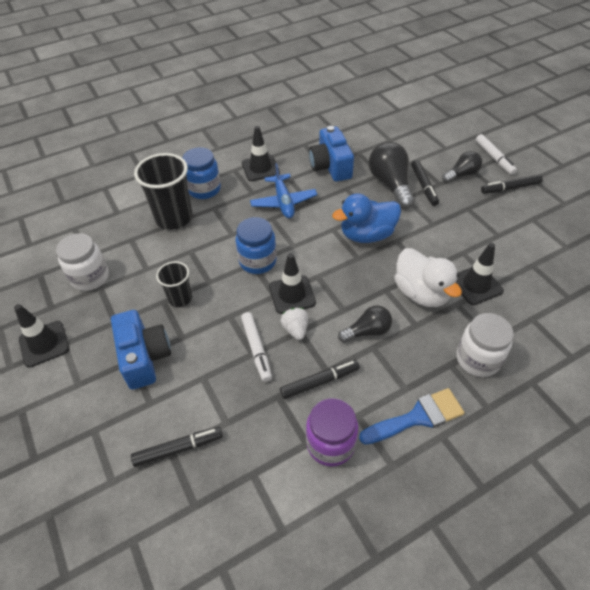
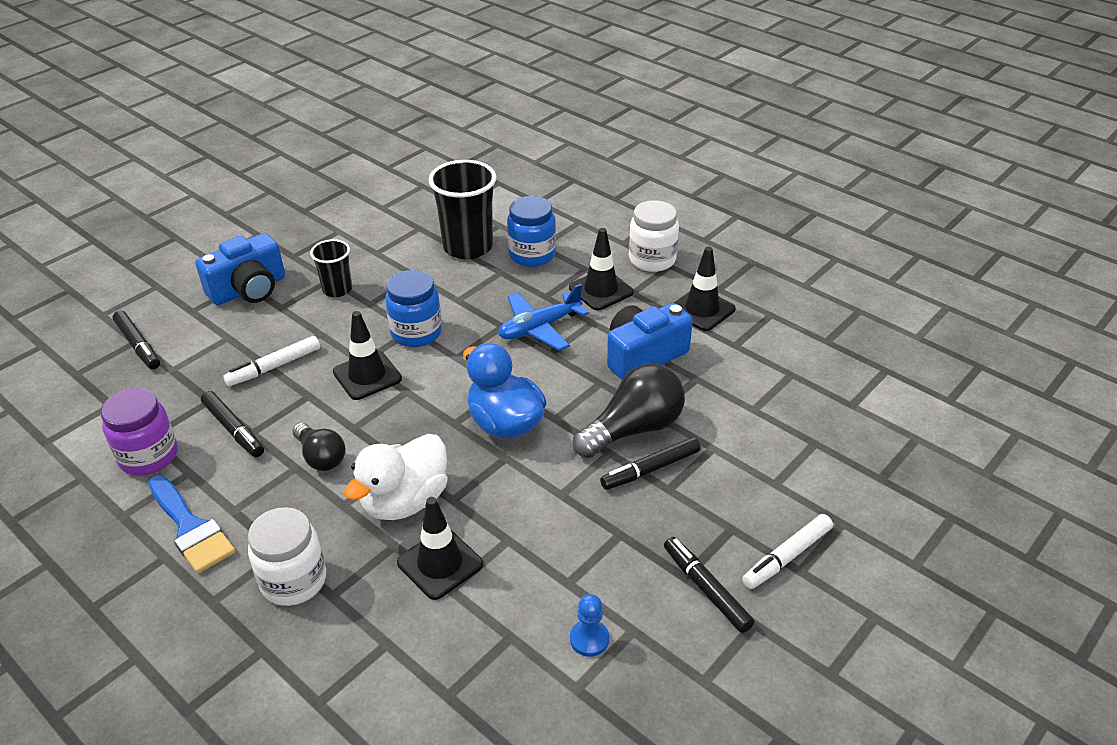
camera: 70 degrees right, 10 degrees down
black traffic cone [14,304,69,368] -> black traffic cone moved to [674,247,736,331]
white jar [56,233,109,291] -> white jar moved to [629,200,679,272]
white strawberry [281,308,308,340] -> none
black light bulb [442,151,482,183] -> none
none -> blue pawn [570,594,609,657]

